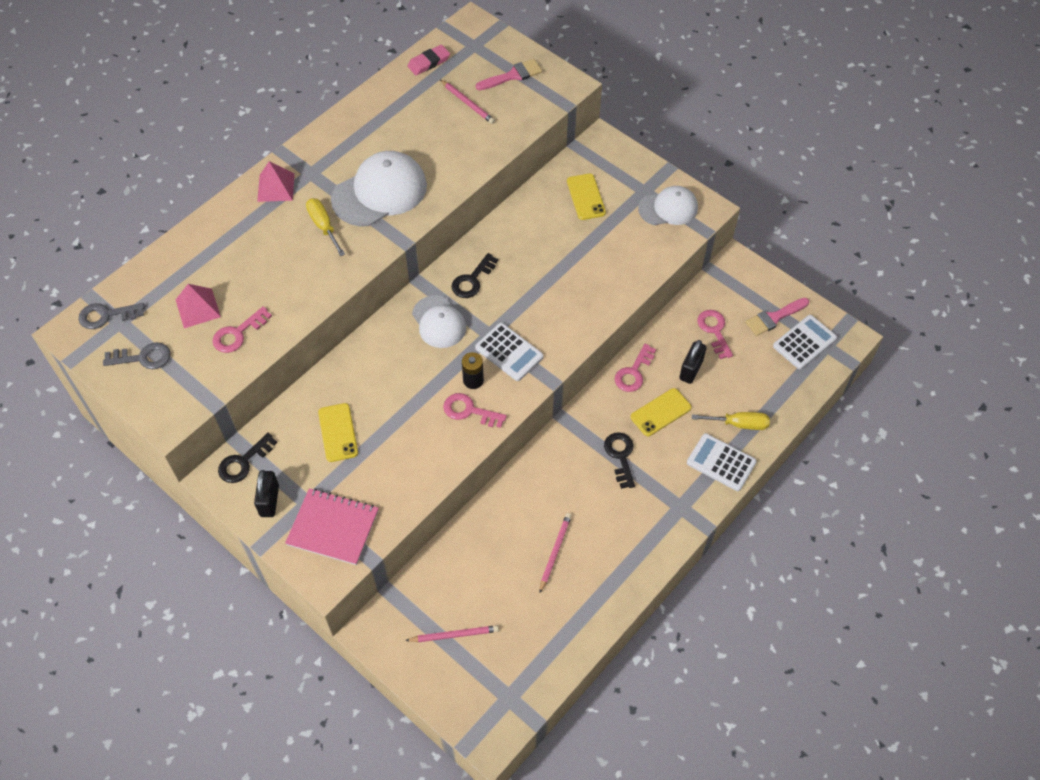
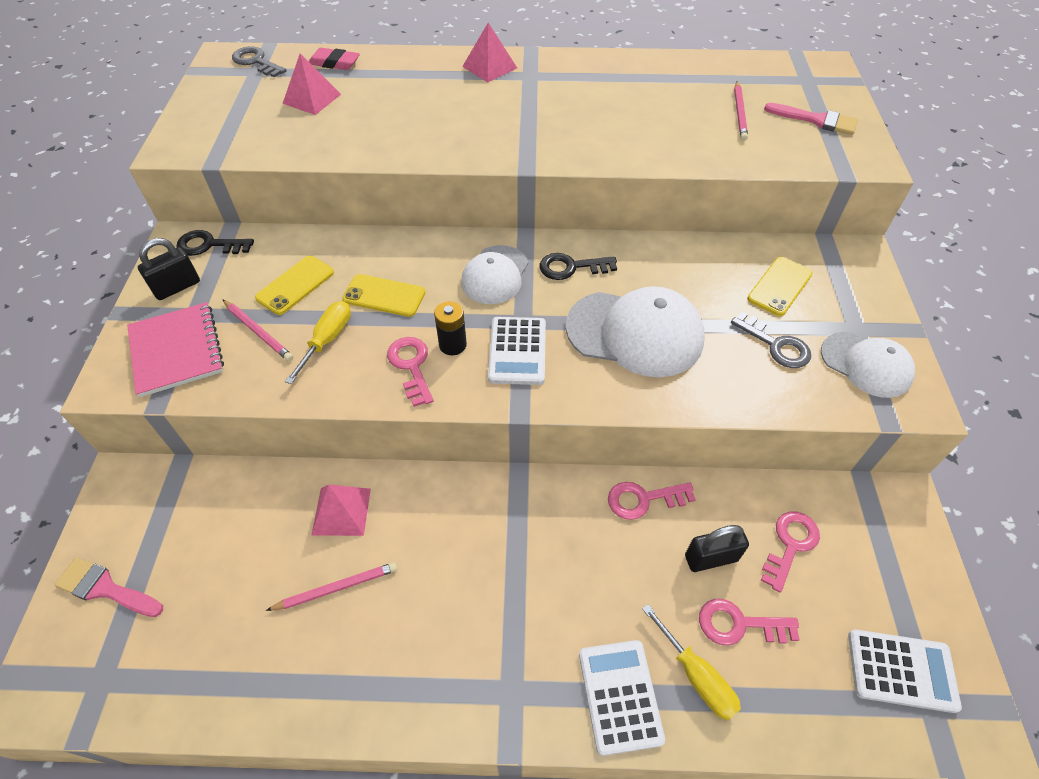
camera: 50 degrees right, 5 degrees down
grey key [103,342,171,369] -> grey key moved to [731,312,811,368]
pink key [212,306,272,353] -> pink key moved to [699,599,800,645]
yellow screwdriver [306,198,345,256] -> yellow screwdriver moved to [285,301,351,384]
white cap [331,151,427,226] -> white cap moved to [566,286,705,377]
pink pencil [405,625,499,642] -> pink pencil moved to [223,300,293,361]
pink eraser [408,45,450,75] -> pink eraser moved to [309,48,360,70]
black key [604,432,635,489] -> none
yellow phone [631,388,692,436] -> yellow phone moved to [342,274,425,317]
pink brush [745,298,809,336] -> pink brush moved to [54,557,163,617]
none -> pink pyramid [312,484,371,536]

